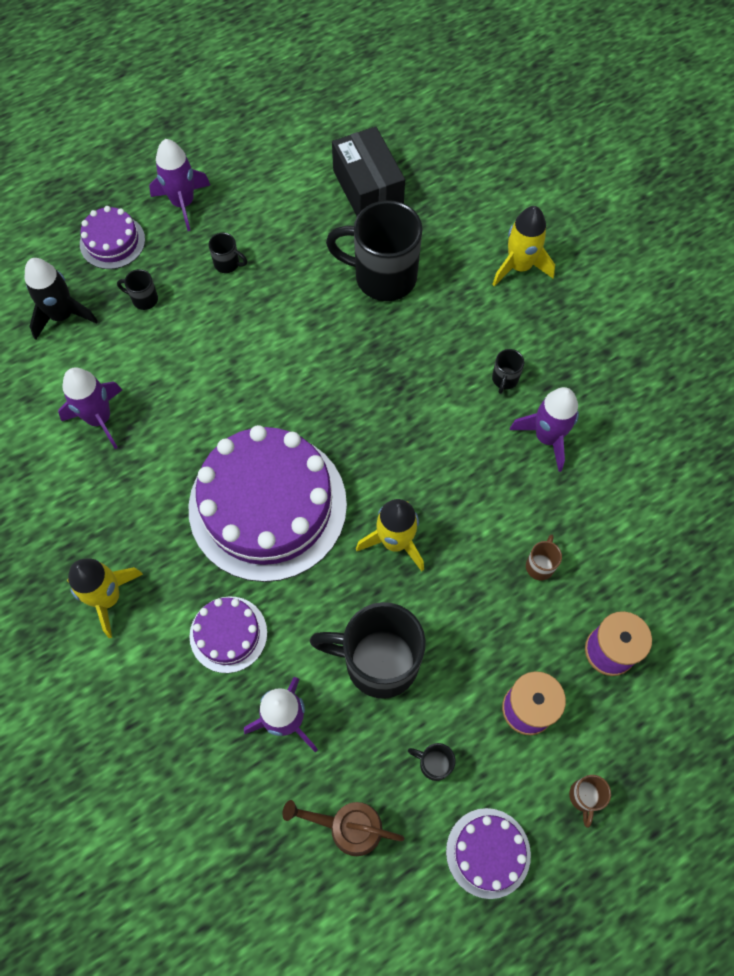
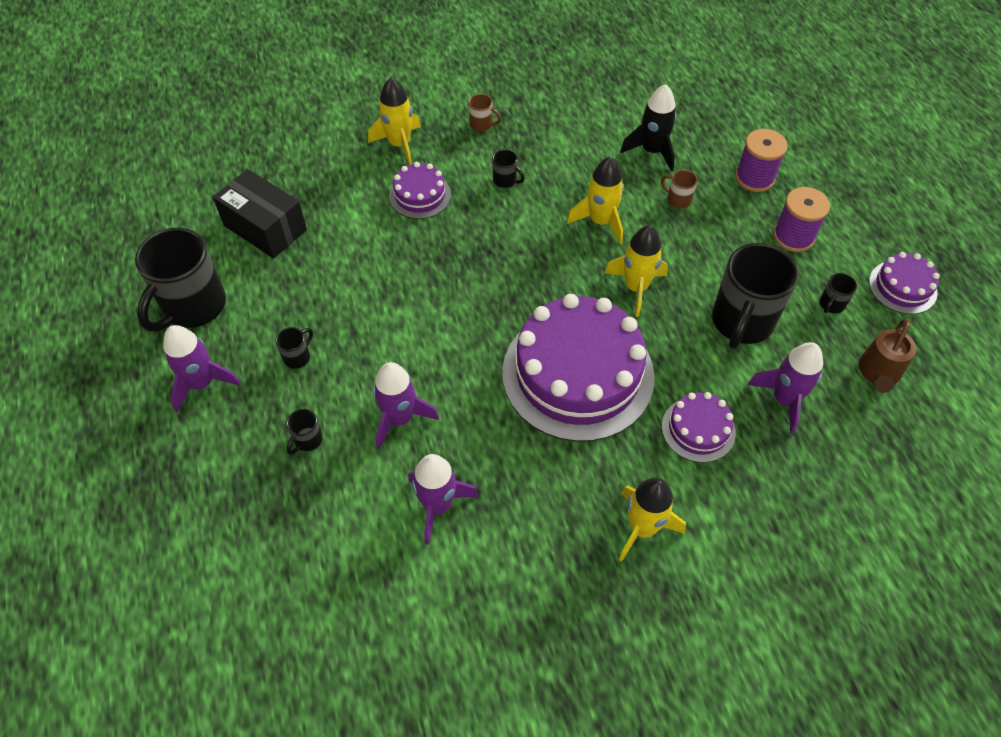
camera: 75 degrees left, 10 degrees down
black rocket [25,258,98,340] -> black rocket moved to [620,84,677,171]
purple cake [80,206,145,269] -> purple cake moved to [389,162,451,219]
black mug [326,200,423,301] -> black mug moved to [135,228,226,332]
black box [332,127,405,216] -> black box turned 45 degrees clockwise [213,169,307,258]
purple rocket [510,387,579,472] -> purple rocket moved to [373,362,439,450]
brown mug [569,775,611,828] -> brown mug moved to [468,94,501,131]
none -> yellow rocket [567,157,624,244]

